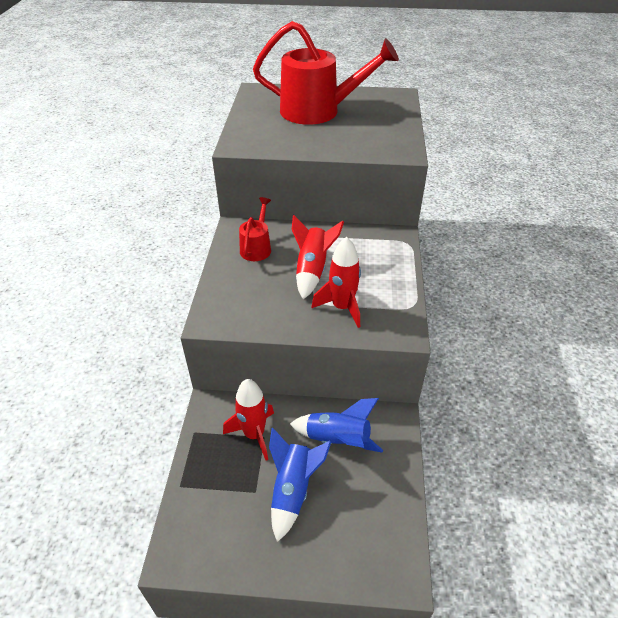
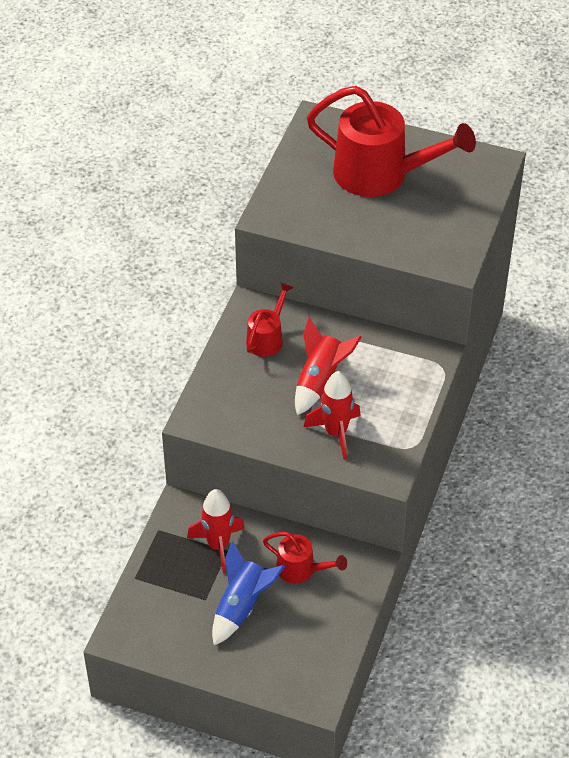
camera: 15 degrees right, 5 degrees up
blue rocket [290,398,383,453] -> red watering can [263,532,347,583]

